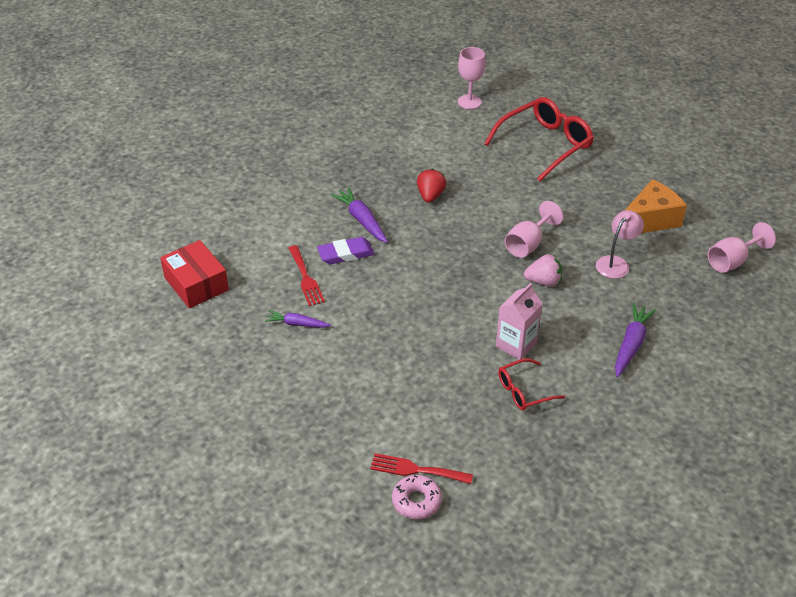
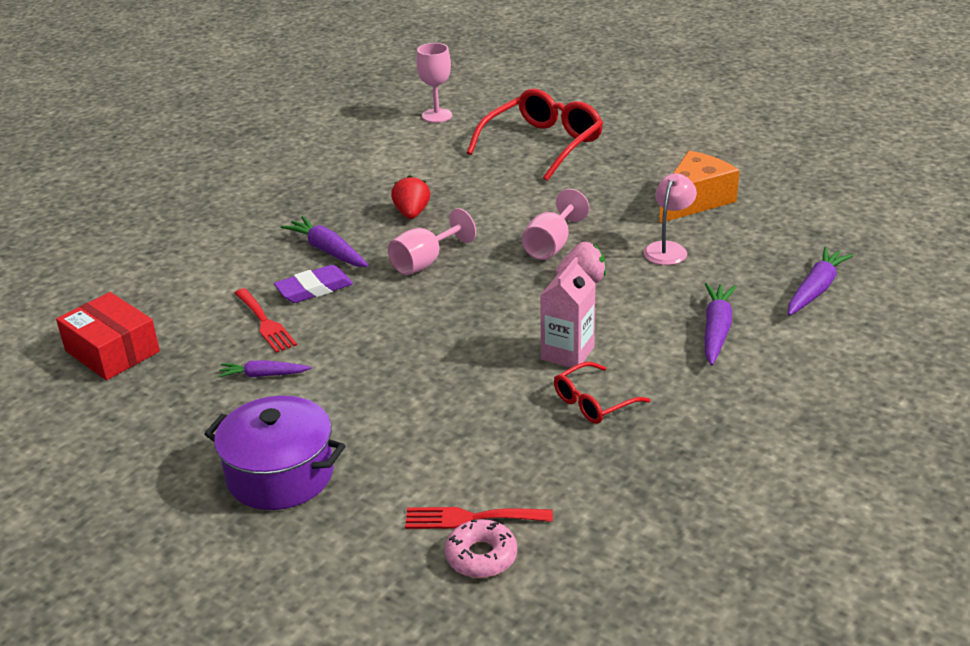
camera: 10 degrees left, 10 degrees down
pink goblet [708,222,776,273] -> pink goblet moved to [388,208,476,275]
none -> purple pot [204,396,346,510]
none -> purple carrot [788,247,854,315]

